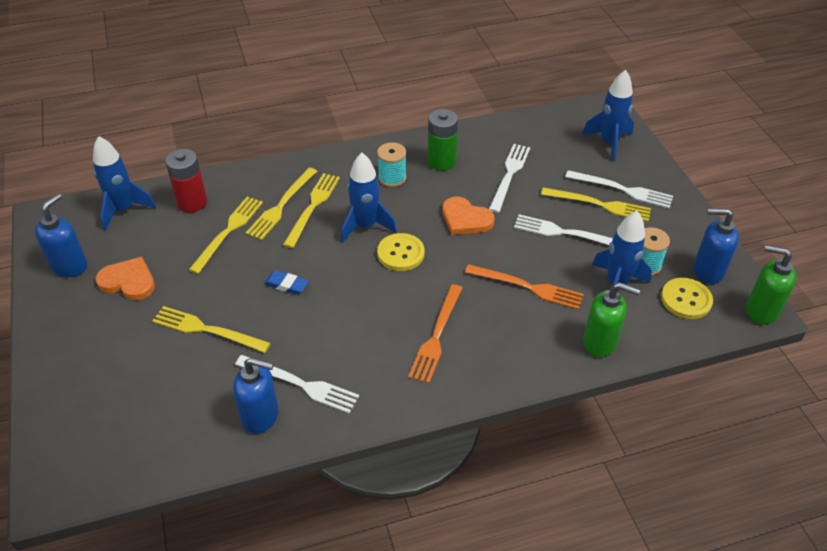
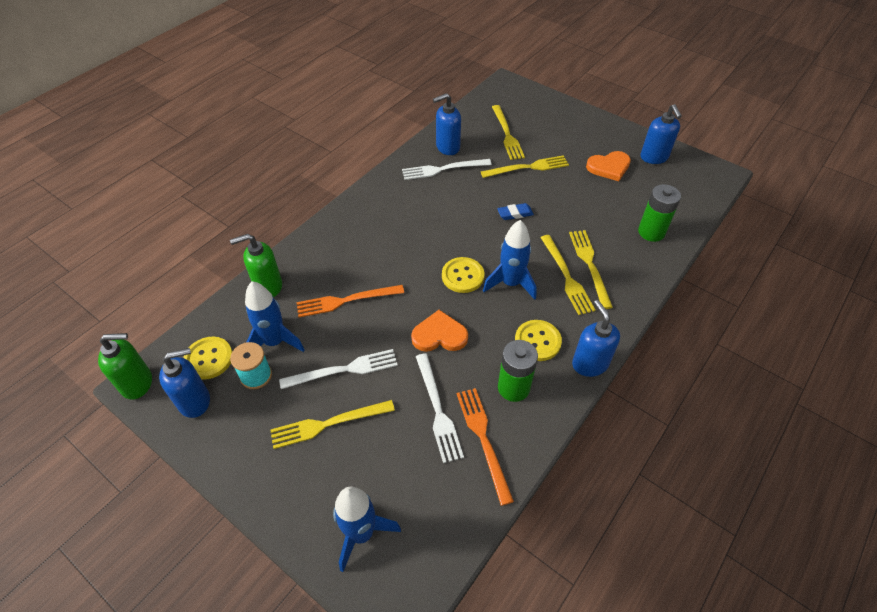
camera: 145 degrees right, 5 degrees up
blue rocket [93,136,156,231] -> none
red battery [165,149,207,213] -> green battery [638,184,681,242]
yellow fork [189,197,263,274] -> yellow fork moved to [492,105,525,160]
turquoise spool [377,142,407,187] -> yellow button [515,320,562,361]
orange fork [408,284,463,383] -> orange fork moved to [456,388,514,506]
white fork [565,170,673,209] -> none
none -> blue soap dispenser [572,300,620,377]

